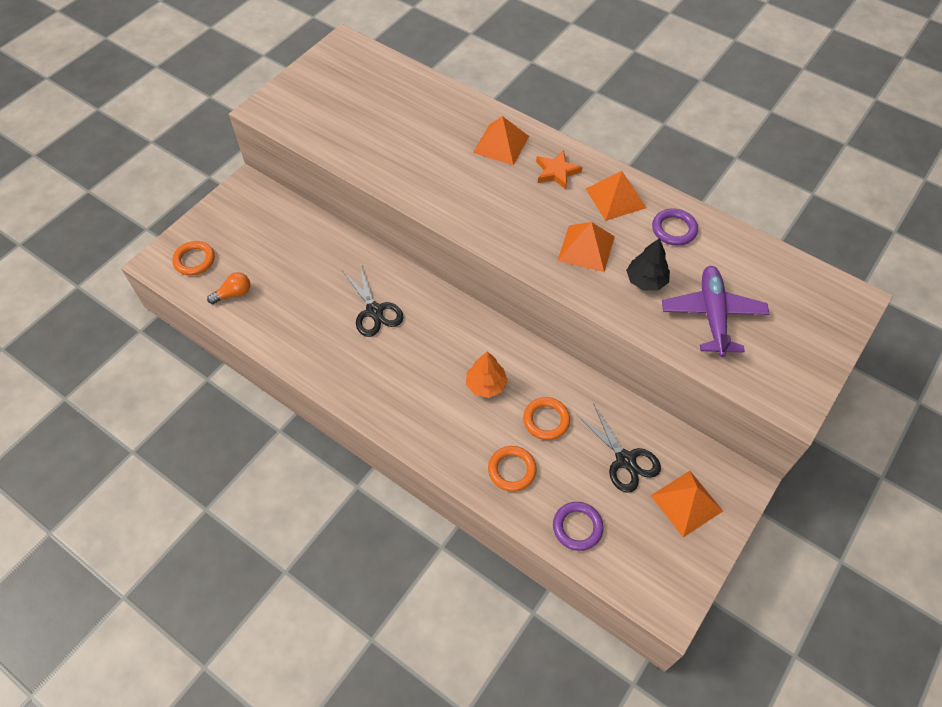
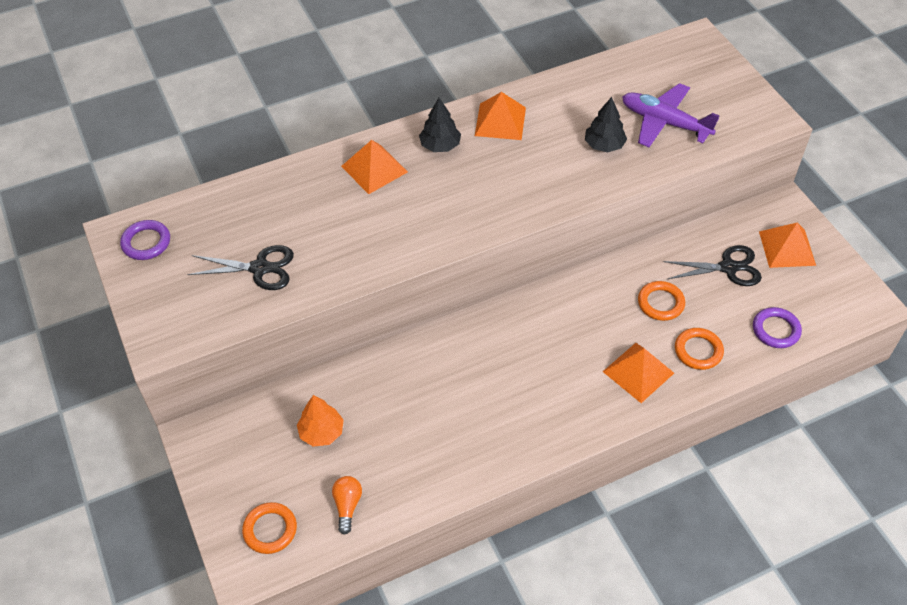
camera: 60 degrees left, 5 degrees down
black scissors [343,264,404,337] -> black scissors moved to [187,245,294,290]
orange tree [466,351,508,398] -> orange tree moved to [297,395,344,447]
orange star [536,150,582,190] -> black tree [419,98,461,152]
orange pyramid [557,222,615,272] -> orange pyramid moved to [603,343,674,403]
purple ring [652,208,698,246] -> purple ring moved to [120,220,170,260]

